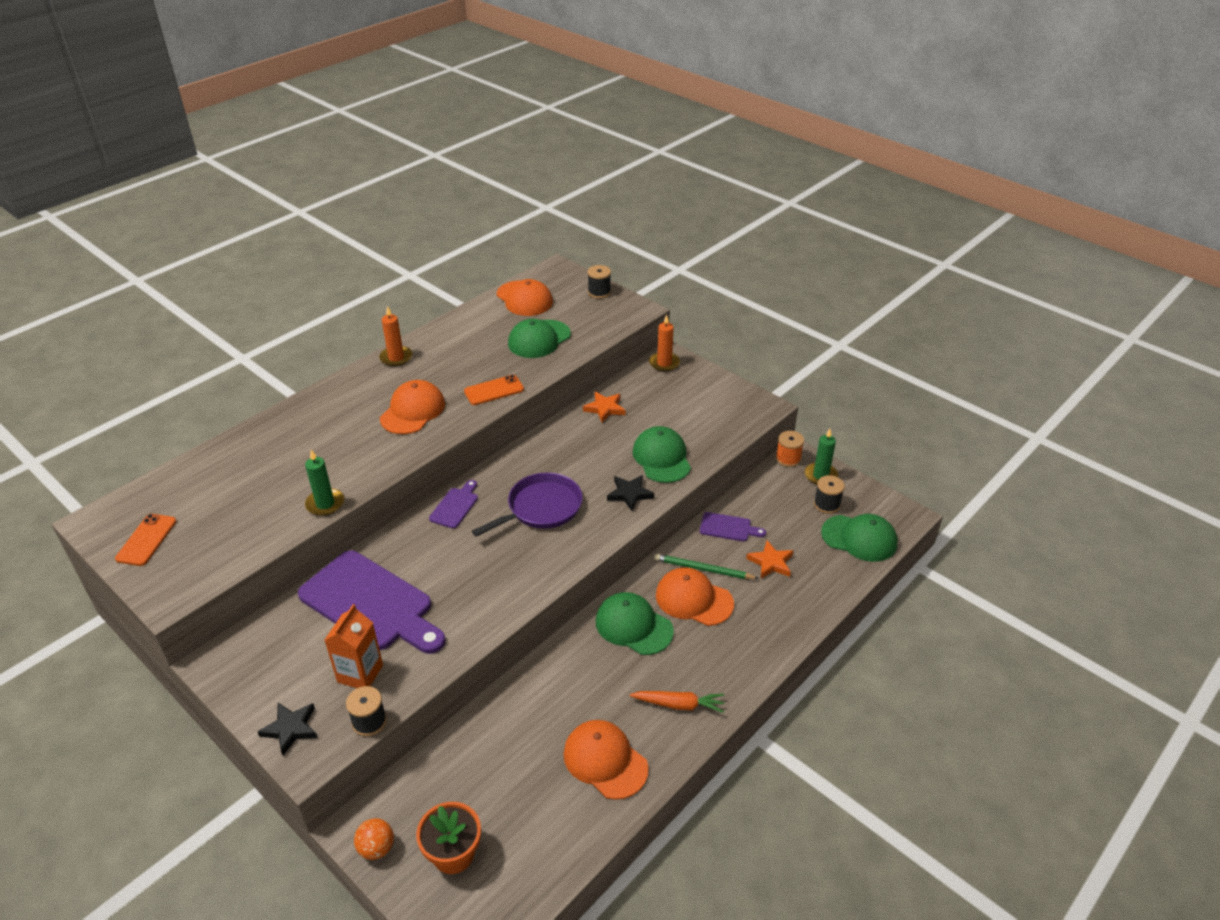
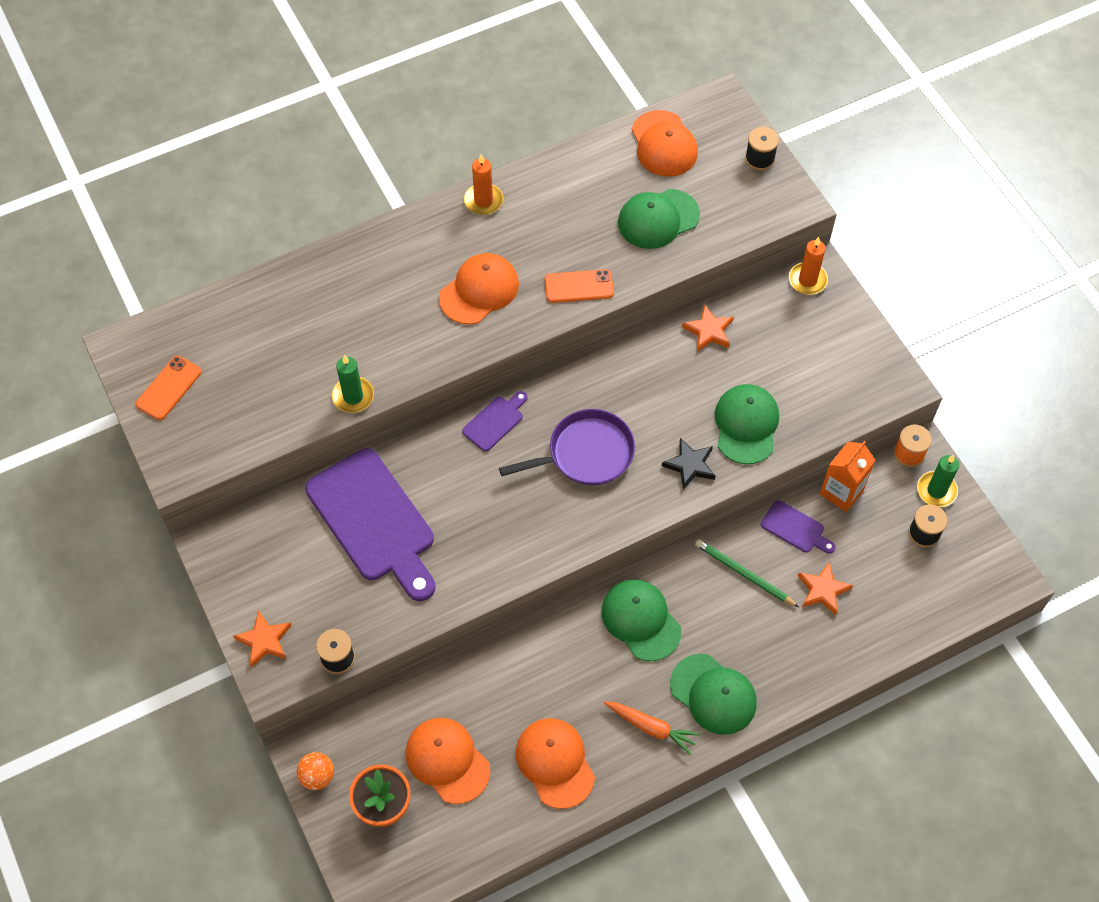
camera: 20 degrees right, 20 degrees up
black star [257,703,318,756] -> orange star [233,610,292,668]
orange carton [325,604,383,688] -> orange carton moved to [820,441,875,512]
orange cap [656,567,734,626] -> orange cap moved to [405,718,491,804]
green cap [821,514,897,562] -> green cap moved to [670,654,757,735]

